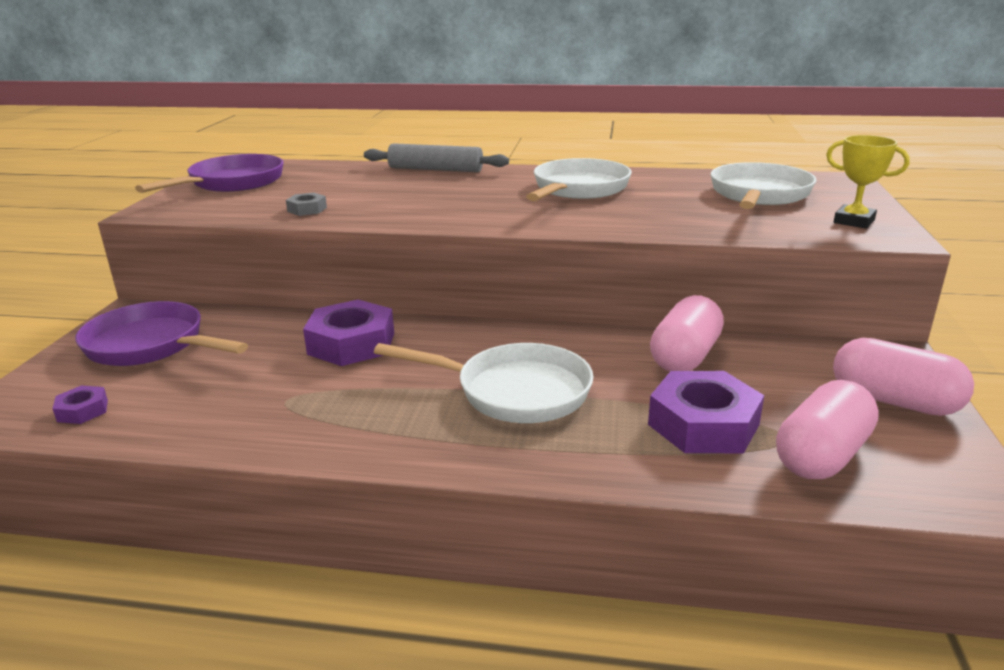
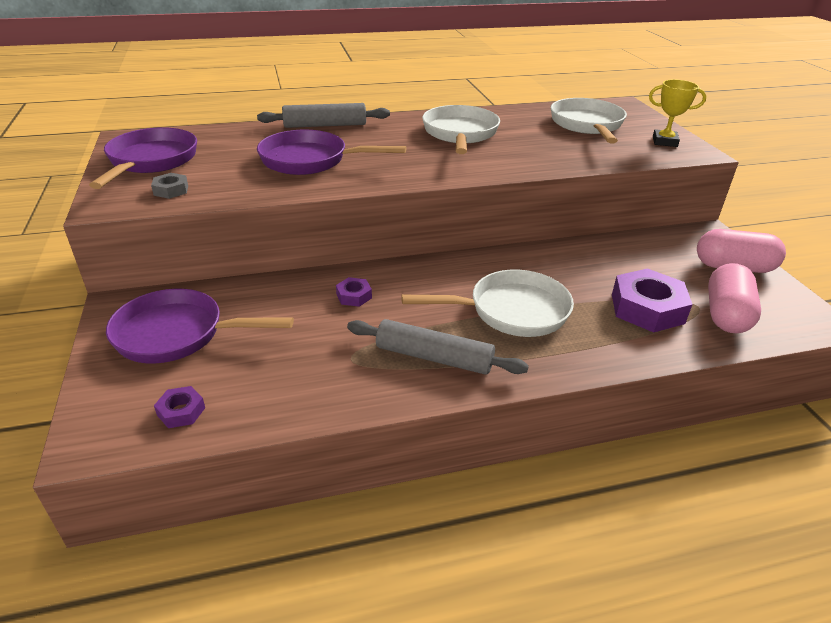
camera: 25 degrees left, 10 degrees up
grey nut [286,193,327,216] -> grey nut moved to [151,173,188,199]
purple nut [303,299,394,366] -> purple nut [336,277,372,307], size x0.48
pink capsule [650,295,724,372] -> none
none -> purple pan [257,130,406,175]
none -> grey rolling pin [347,319,529,375]

